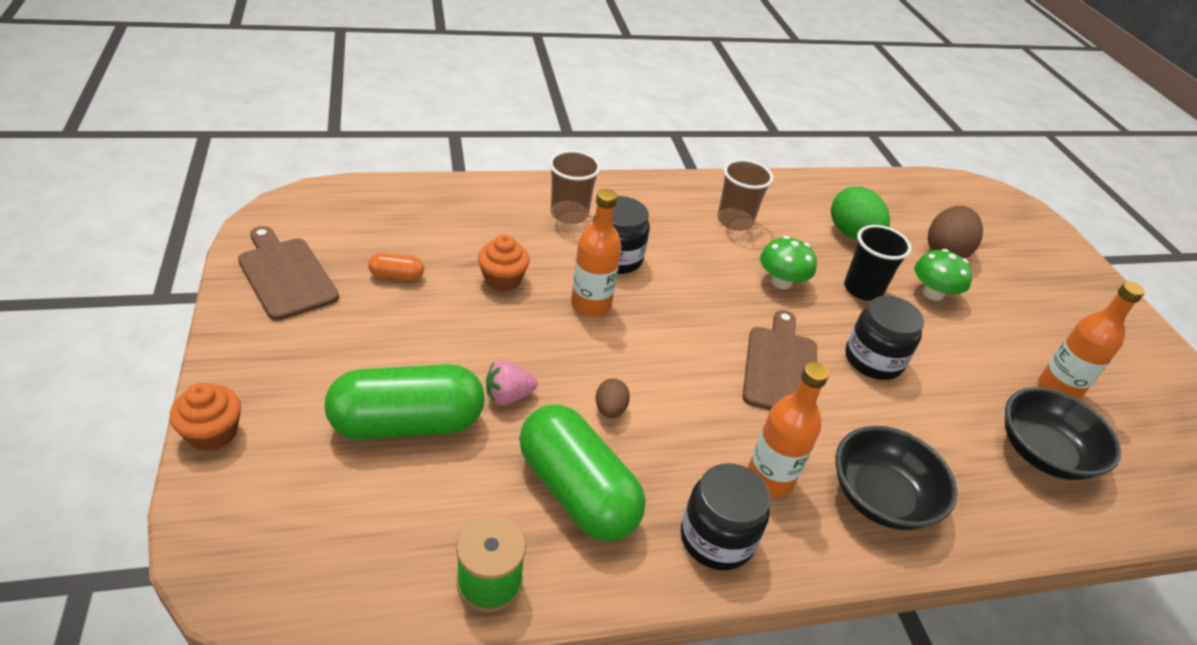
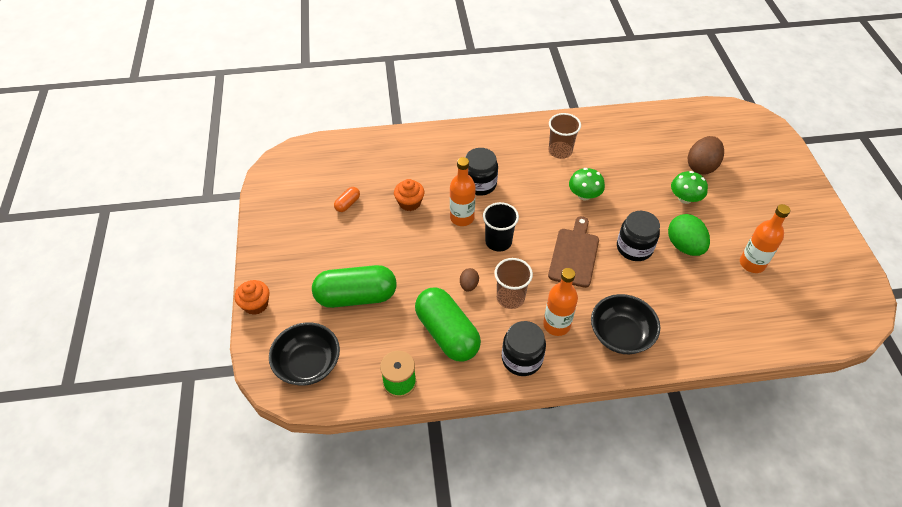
camera: 10 degrees right, 10 degrees up
brown cutting board [238,226,339,321] -> none
orange capsule [368,253,424,281] -> orange capsule turned 60 degrees counterclockwise [334,187,360,212]
pink strawberry [486,360,538,405] -> none
brown cup [549,150,601,224] -> brown cup moved to [494,258,533,309]
green egg [831,187,890,240] -> green egg moved to [668,214,710,256]
black cup [844,225,912,301] -> black cup moved to [483,202,519,252]
black bowl [1005,387,1121,480] -> black bowl moved to [269,322,340,386]

